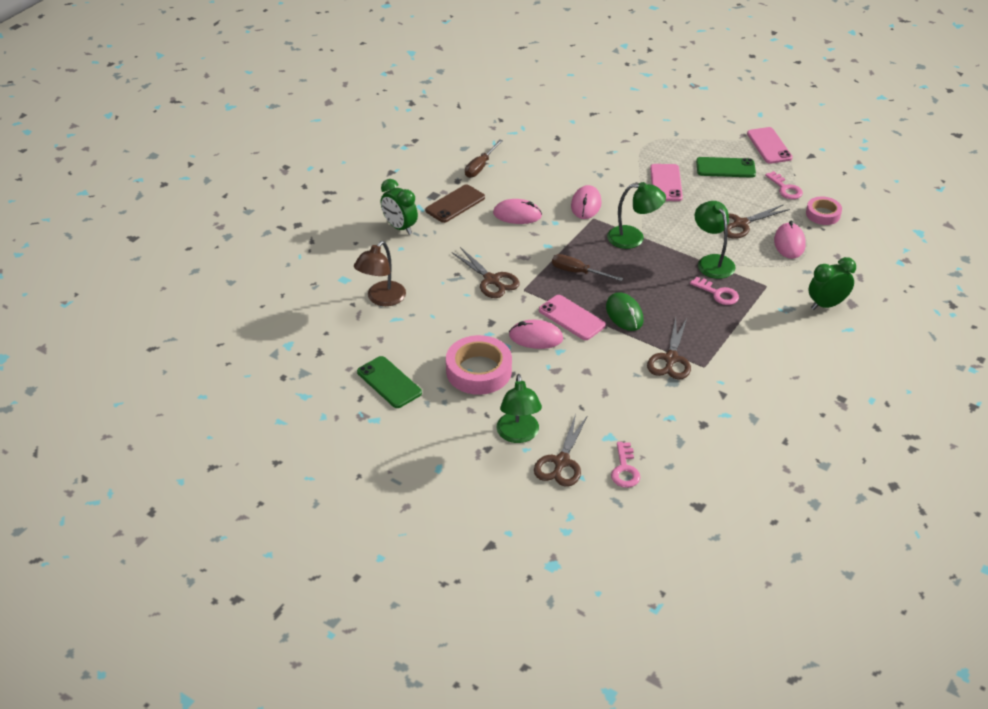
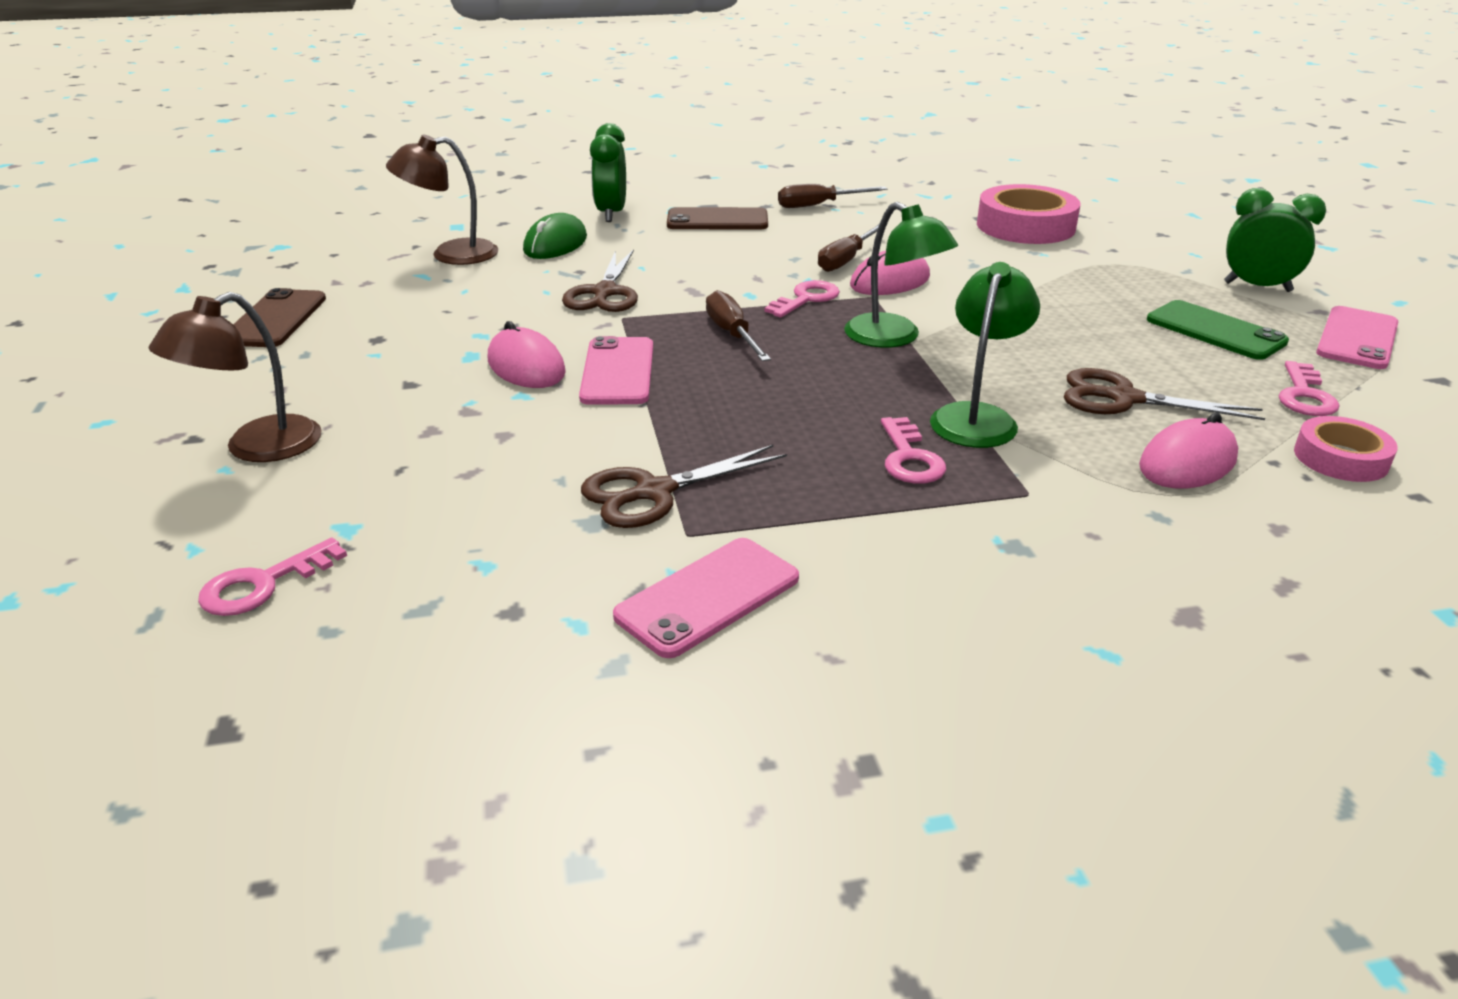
camera: 45 degrees right, 10 degrees down
green phone [357,356,422,408] -> brown phone [233,288,326,347]
pink tape [446,335,512,395] -> pink tape moved to [977,184,1081,244]
pink mouse [493,199,542,224] -> none
green lamp [497,374,542,443] -> brown lamp [149,292,322,462]
brown scissors [534,414,588,486] -> none
green mouse [606,292,643,331] -> green mouse moved to [523,213,587,259]
pink phone [650,164,683,201] -> pink phone moved to [613,538,799,658]
green clock [808,257,856,310] -> green clock moved to [1224,188,1326,292]
none -> pink key [764,280,840,318]
none -> brown screwdriver [818,224,887,272]

